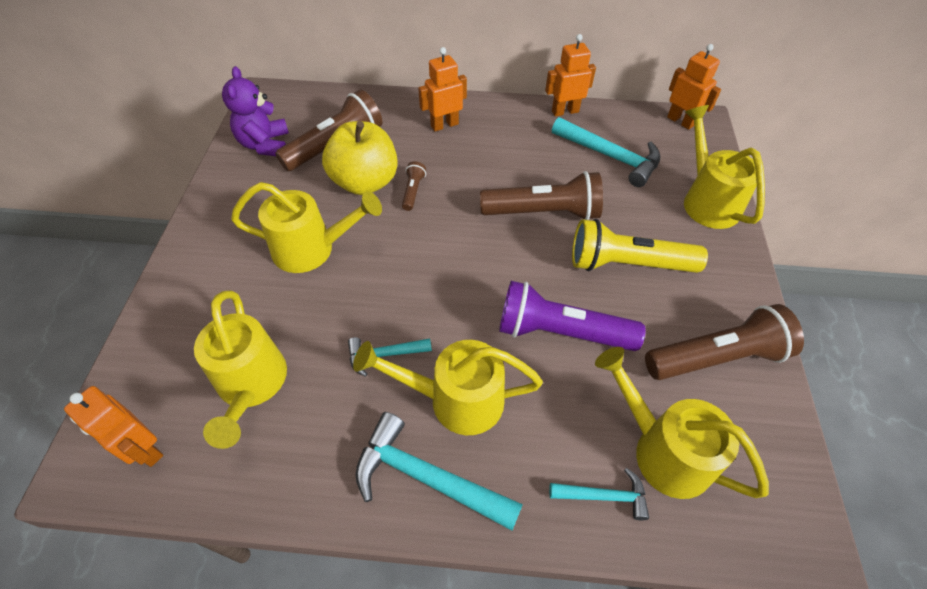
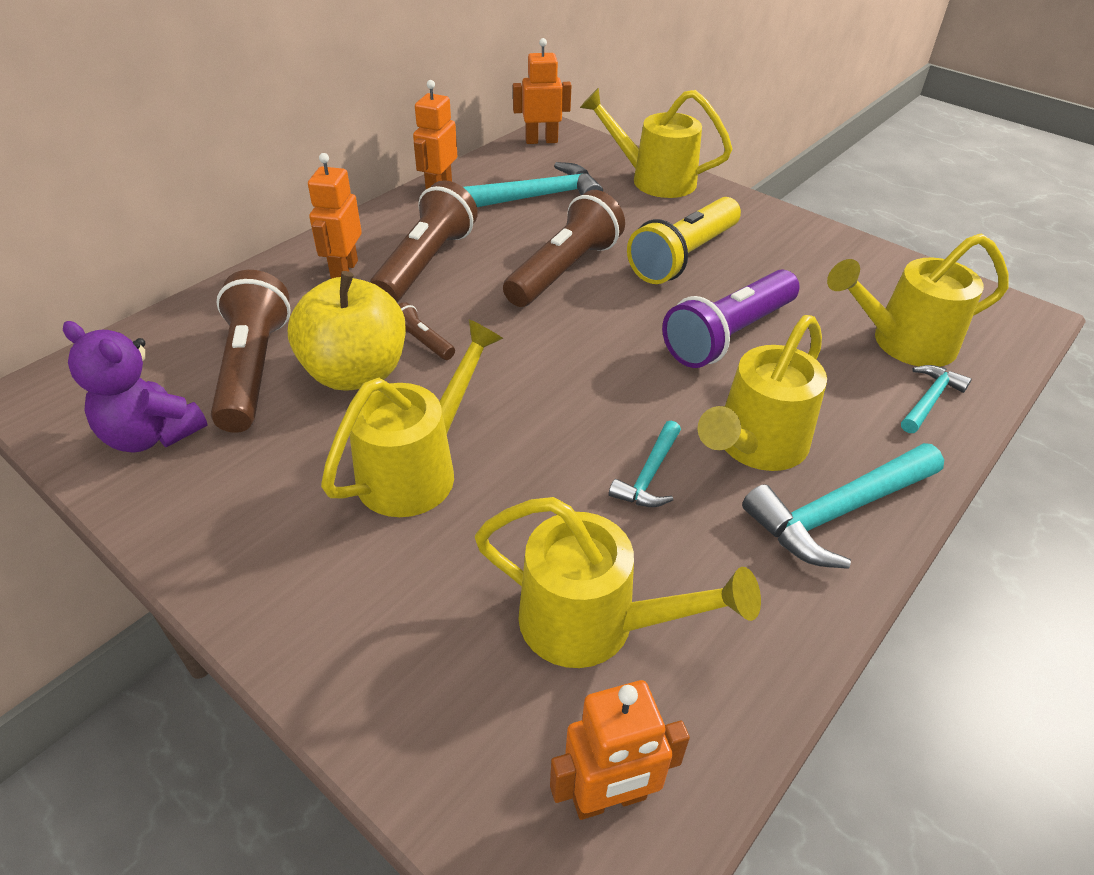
camera: 55 degrees left, 10 degrees down
brown flashlight [645,304,804,380] -> brown flashlight moved to [370,180,478,303]

